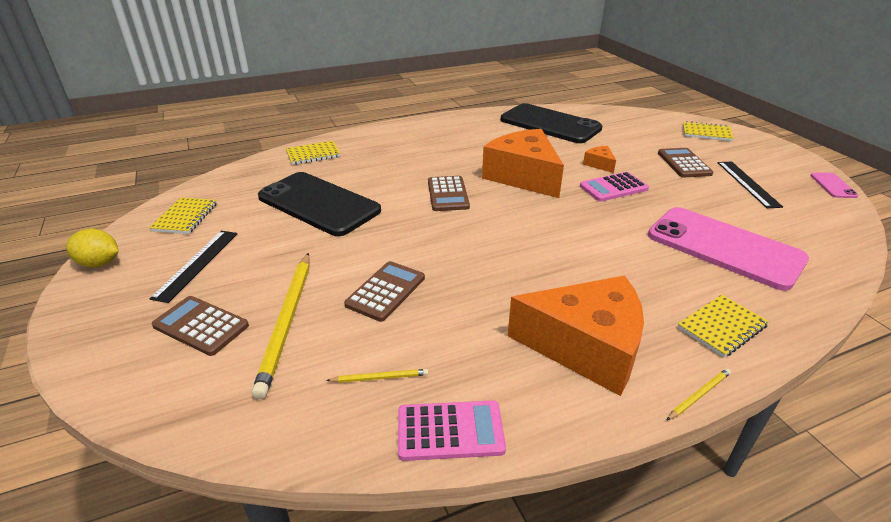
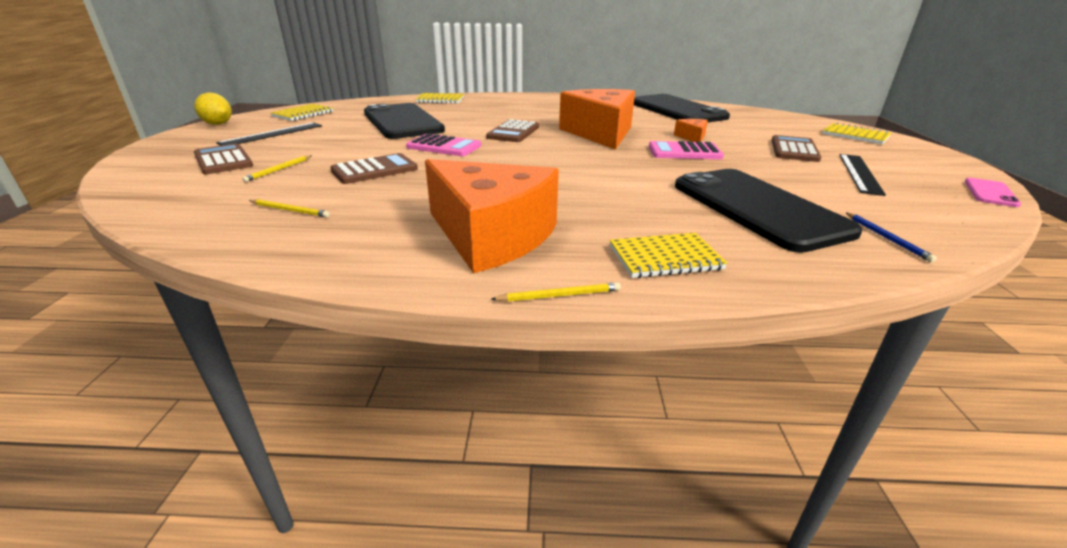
camera: 25 degrees right, 5 degrees down
yellow pencil [252,253,310,399] -> yellow pencil [242,155,311,182], size x0.44
pink calculator [398,400,506,461] -> pink calculator moved to [406,133,481,156]
pink phone [648,207,809,291] -> black phone [675,169,863,253]
none -> blue pencil [845,212,937,263]

